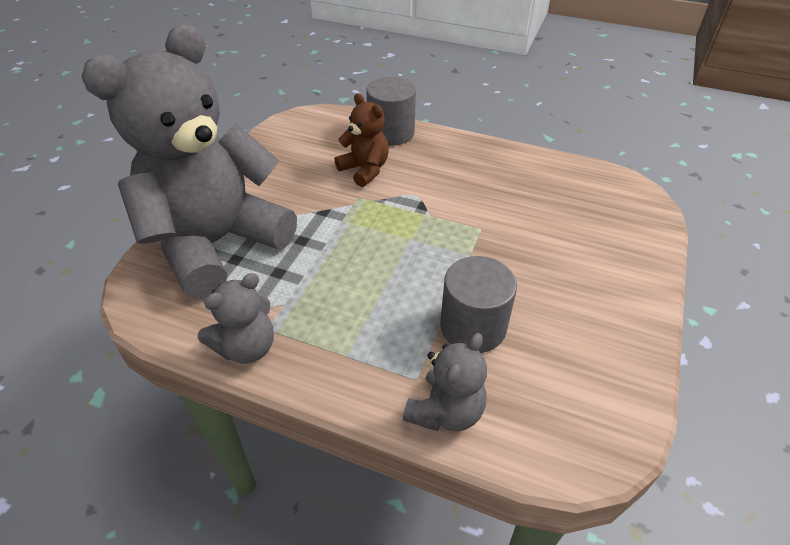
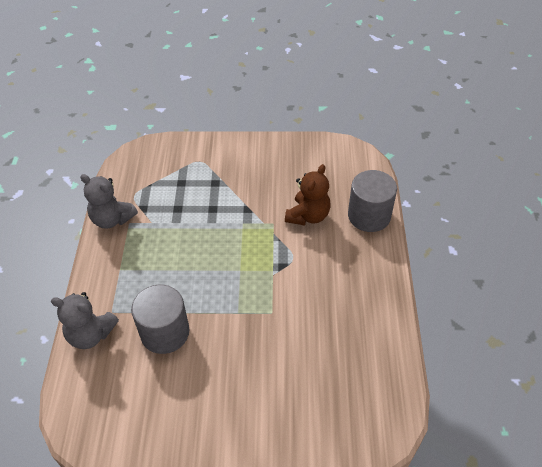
camera: 70 degrees right, 5 degrees up
grey teddy bear [82,24,297,299] -> none

